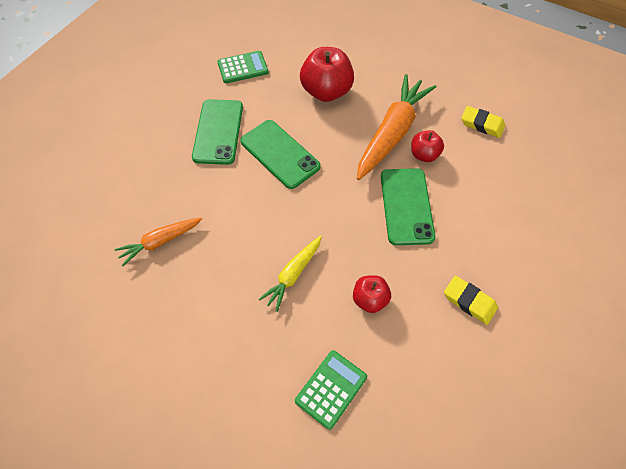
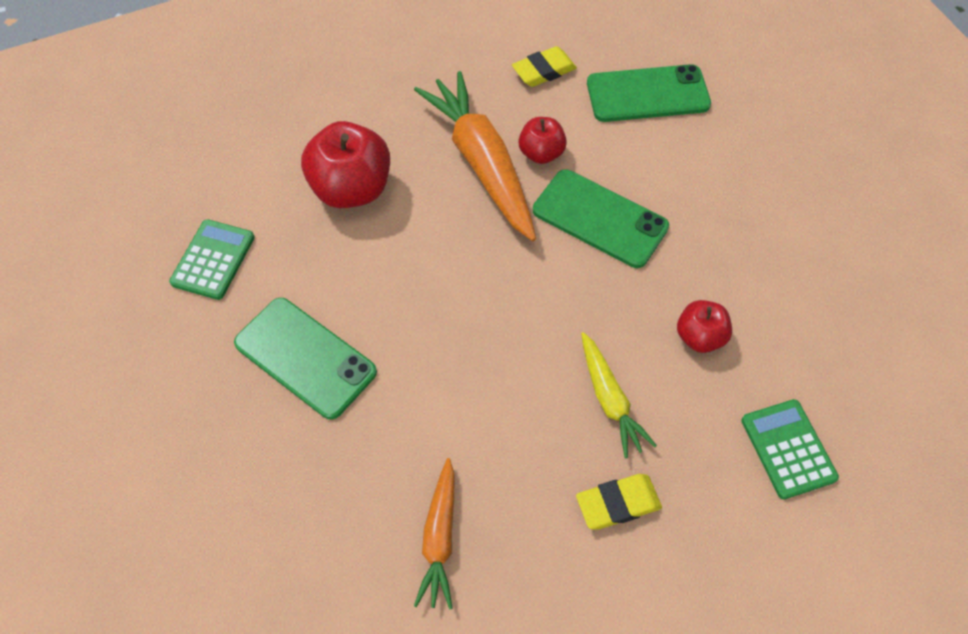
camera: 55 degrees left, 0 degrees up
green phone [240,120,321,189] -> green phone moved to [587,64,711,122]
yellow eraser [444,276,498,325] -> yellow eraser moved to [576,474,662,530]

